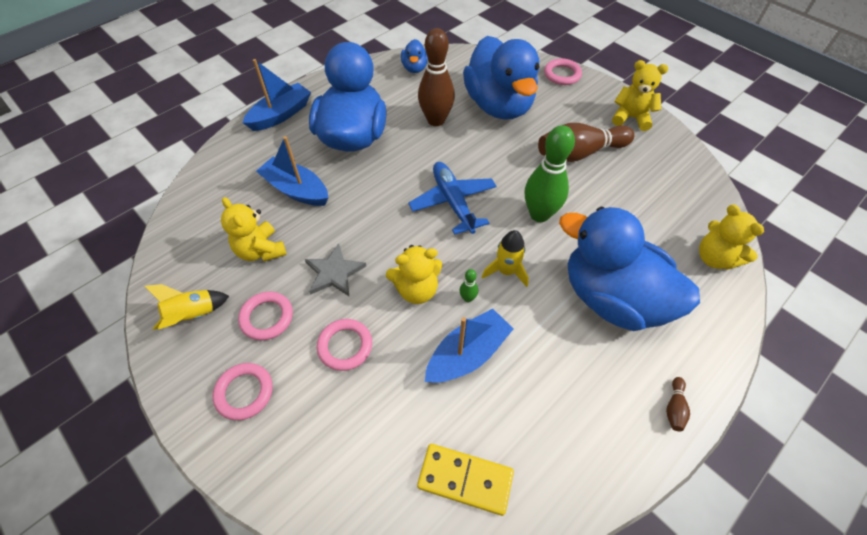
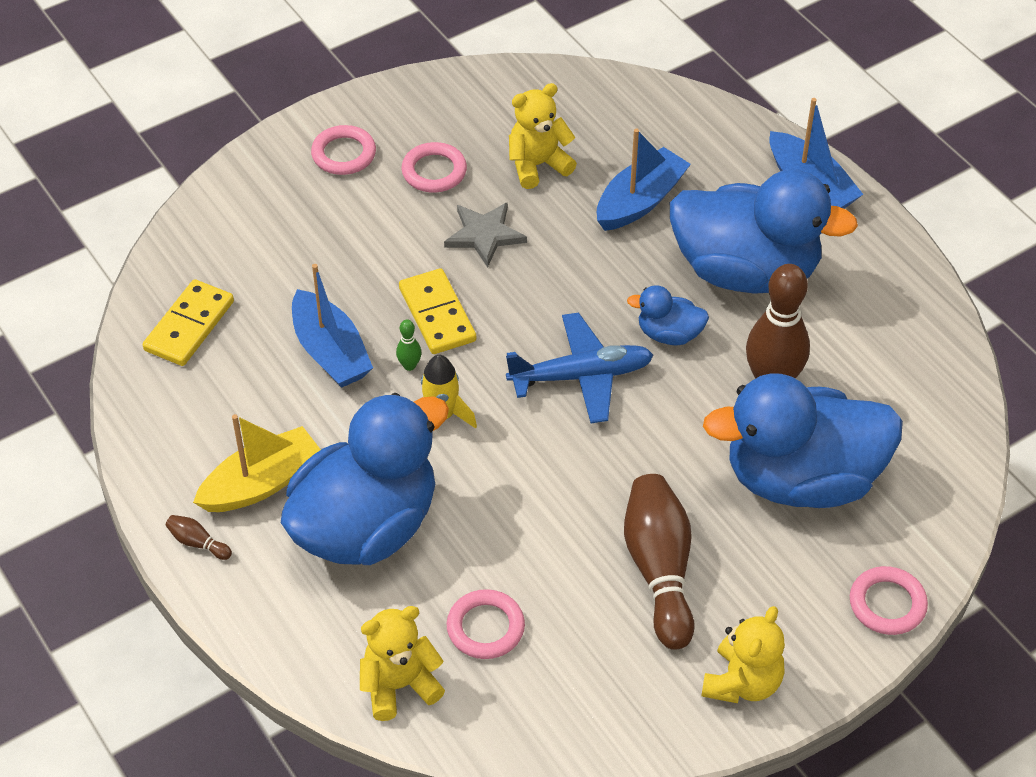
camera: 100 degrees right, 5 degrees down
yellow rocket [145,284,229,330] -> none
pink ring [317,319,372,371] -> pink ring moved to [447,589,525,659]
yellow teddy bear [386,245,443,304] -> yellow domino [399,268,476,354]
blue duck [401,39,428,73] -> blue duck moved to [627,285,709,345]
green bowling pin [525,125,575,222] -> none
none -> yellow boat [193,414,321,512]

